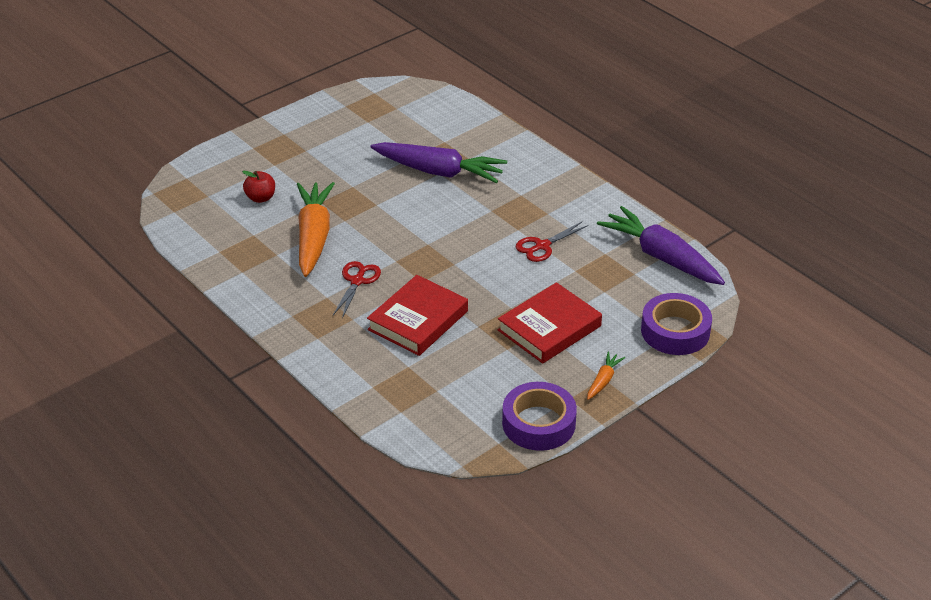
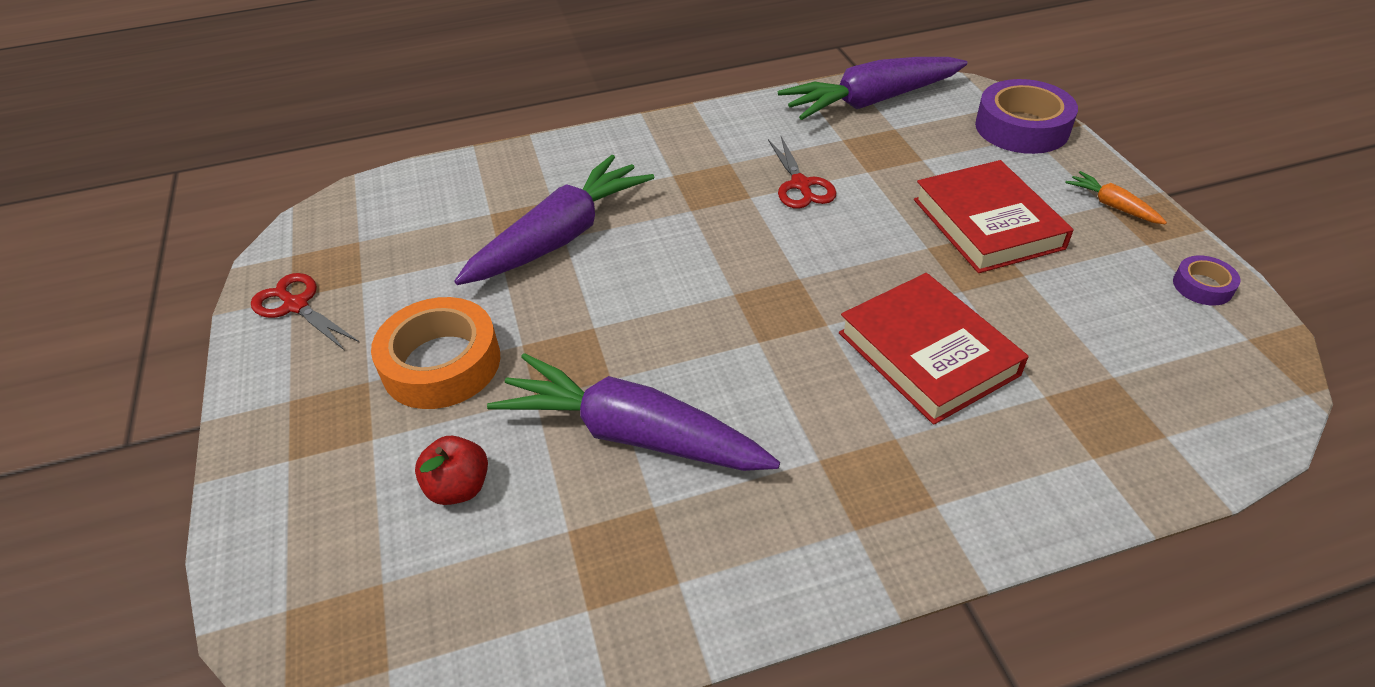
camera: 65 degrees left, 5 degrees up
orange carrot [297,182,335,277] -> purple carrot [487,353,780,471]
red scissors [333,261,381,318] -> red scissors moved to [251,273,359,351]
purple tape [502,382,577,451] -> purple tape [1173,255,1241,306], size x0.49
none -> orange tape [371,297,500,409]

